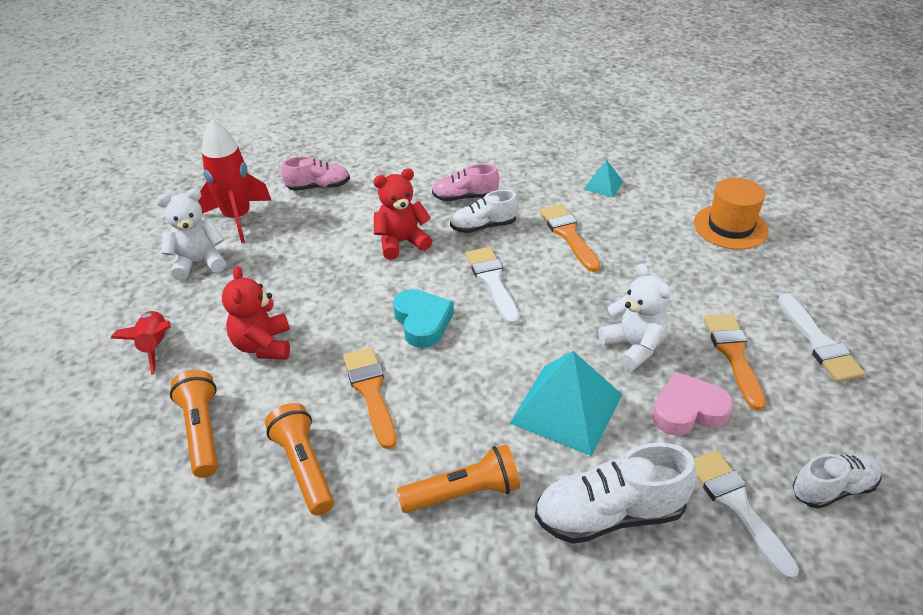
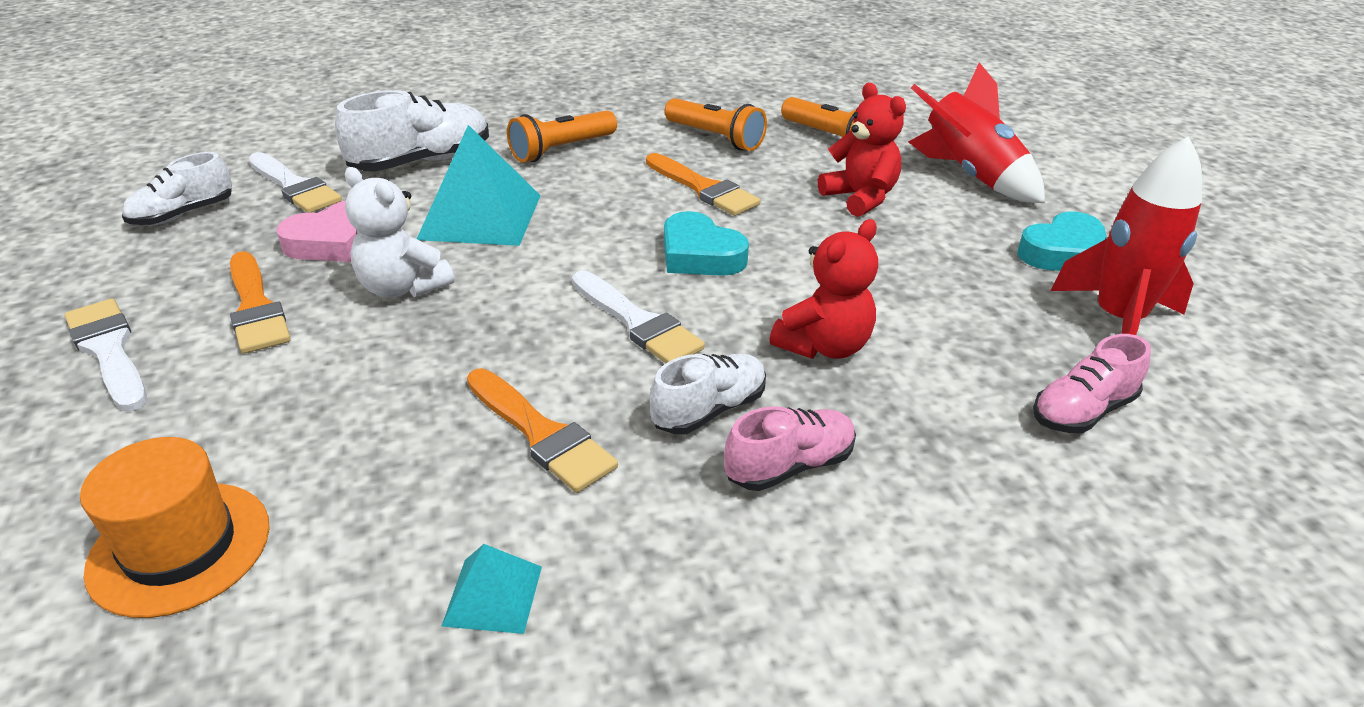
camera: 155 degrees right, 5 degrees down
red rocket [111,311,170,375] -> red rocket [908,62,1045,203], size x1.62
white teddy bear [156,188,226,280] -> turquoise heart [1017,211,1107,271]

